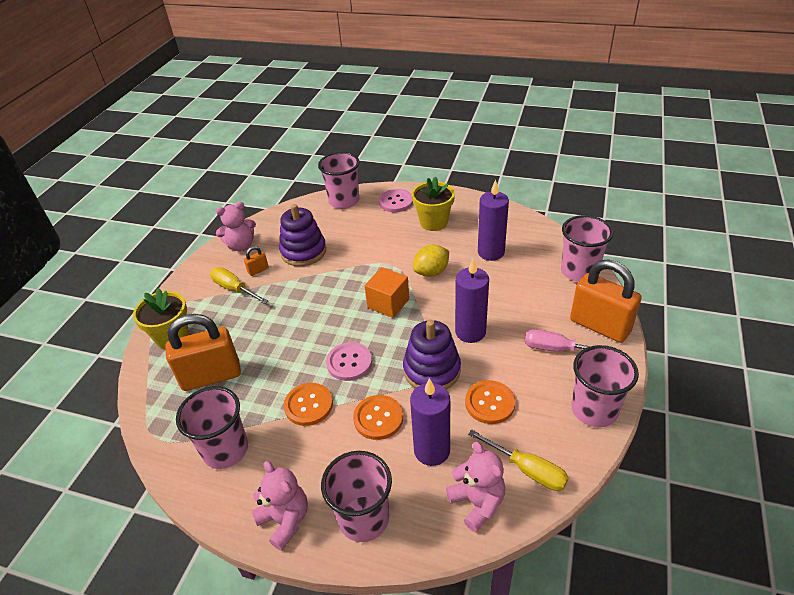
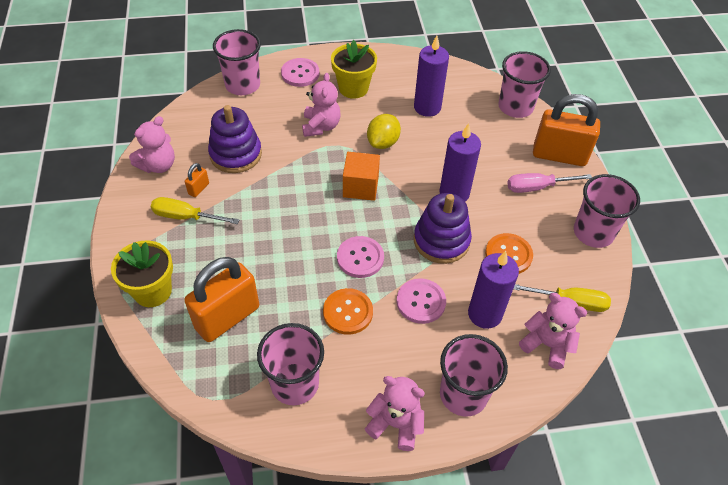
camera: 30 degrees left, 10 degrees up
orange button [353,395,403,440] -> pink button [397,278,446,324]
none -> pink teddy bear [302,73,341,137]

